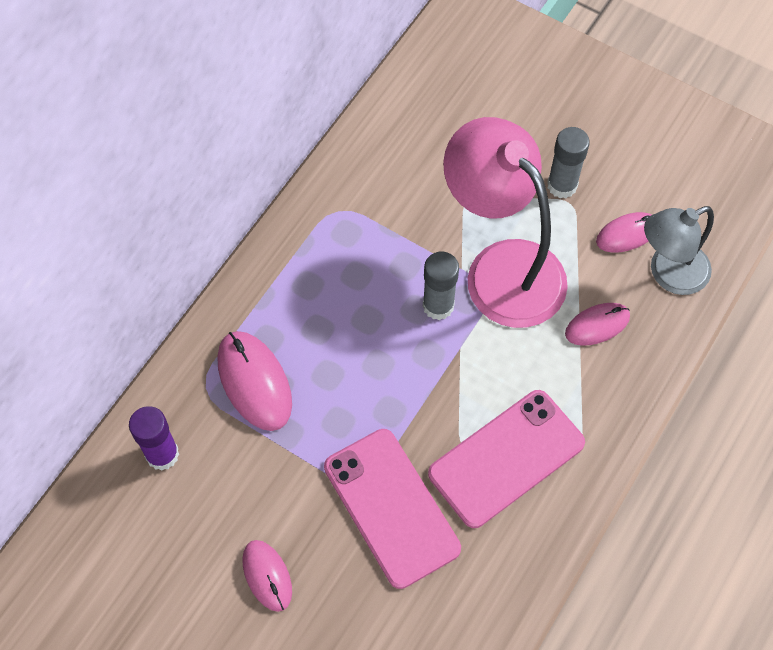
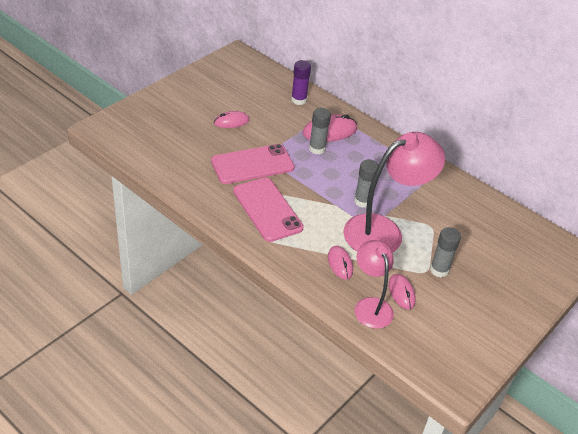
camera: 95 degrees right, 20 degrees down
grey lamp [644,206,714,295] -> pink lamp [355,240,394,329]
none -> grey glue stick [309,108,331,154]

